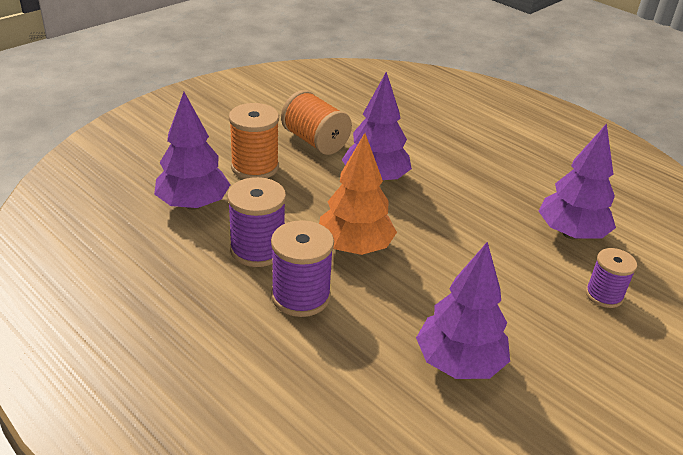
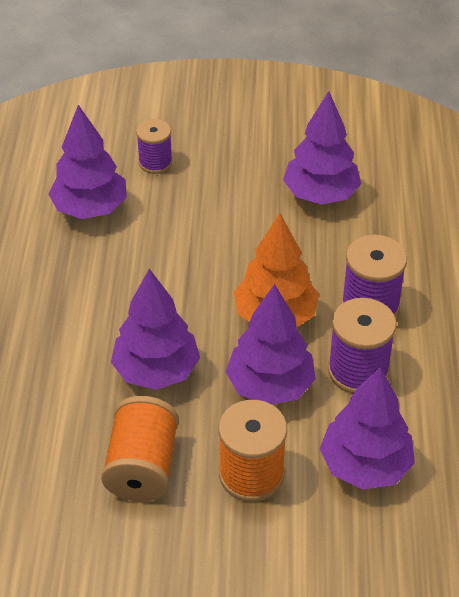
camera: 130 degrees left, 10 degrees up
none -> purple tree [225,284,316,405]

